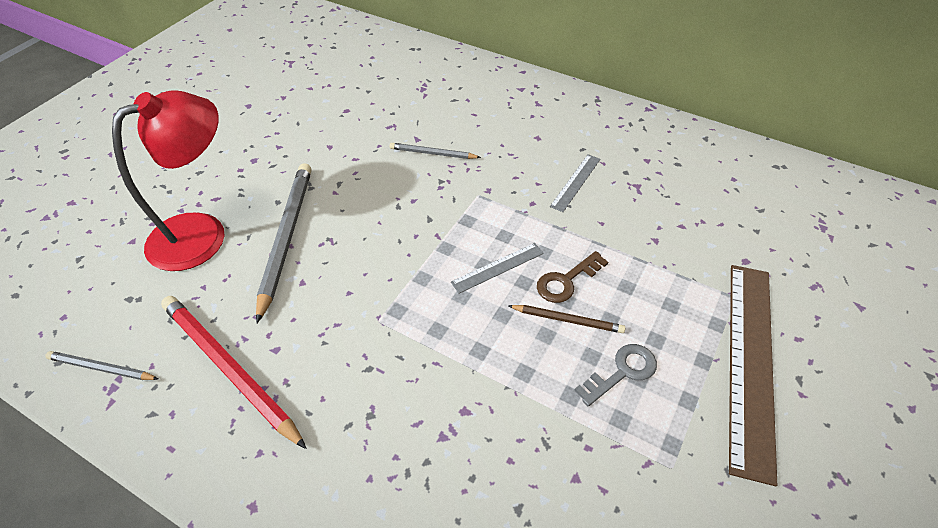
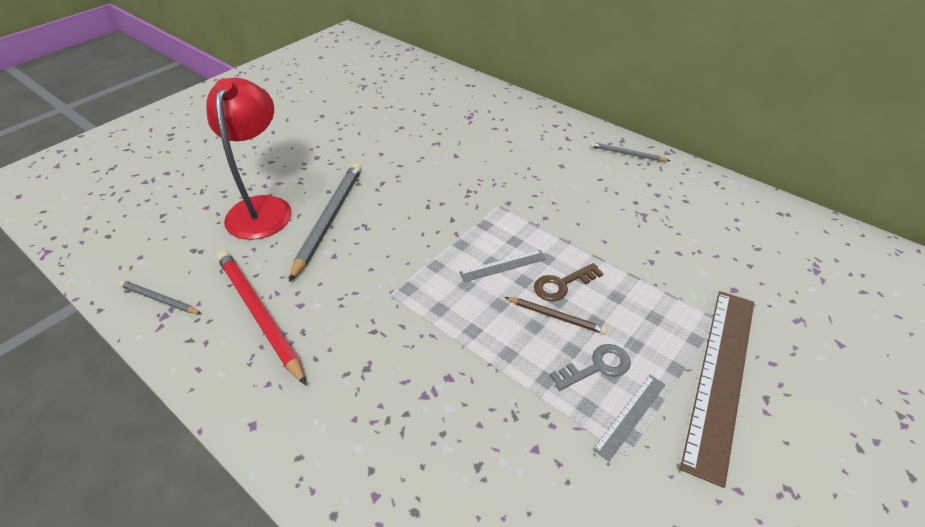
camera: 10 degrees right, 5 degrees down
red lamp [112,90,224,271] -> red lamp turned 60 degrees counterclockwise [206,78,292,240]
grey pencil [390,143,481,159] -> grey pencil moved to [590,142,670,161]
grey ruler [550,154,600,212] -> grey ruler moved to [593,375,665,462]

